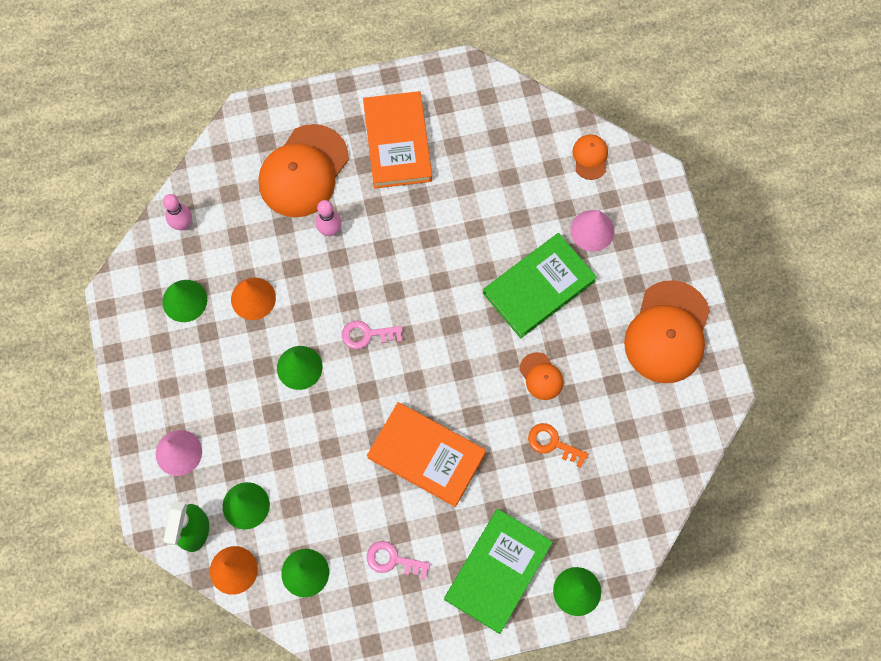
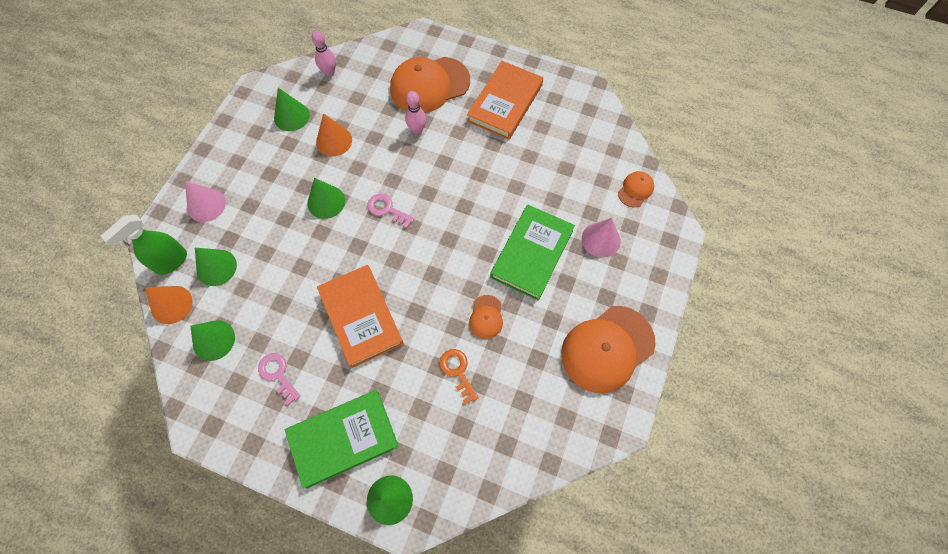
camera: 35 degrees right, 5 degrees down
green book [483,233,597,338] -> green book turned 60 degrees counterclockwise [490,205,575,301]

